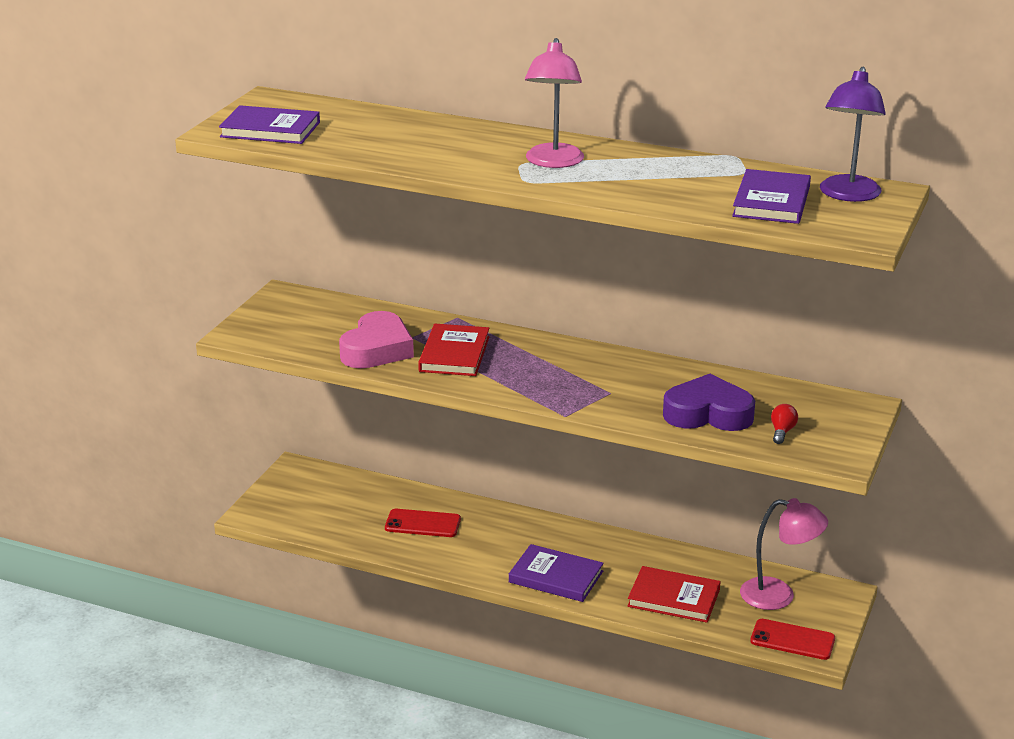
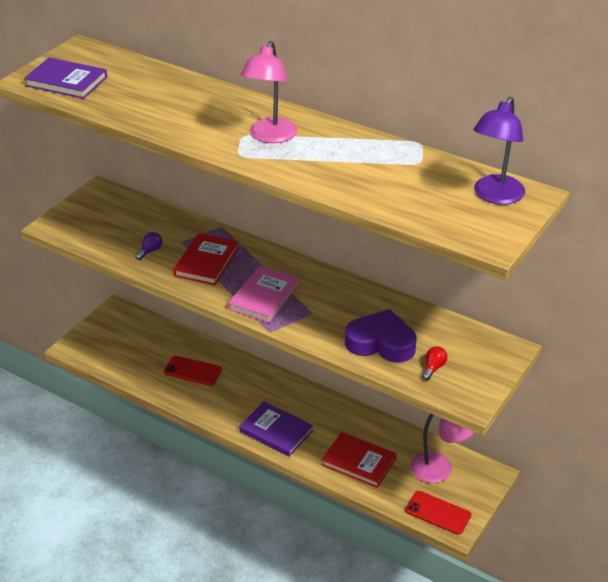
camera: 10 degrees right, 10 degrees up
pink heart [339,311,414,368] -> purple light bulb [135,232,162,260]
purple book [732,169,811,224] -> none
none -> pink book [228,266,300,323]

